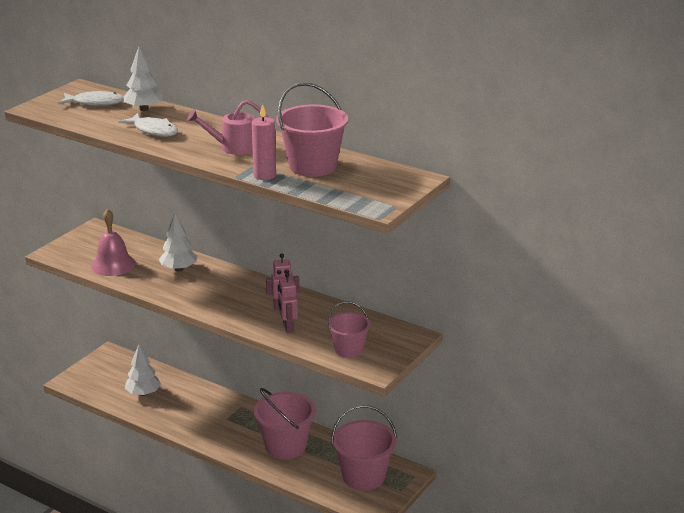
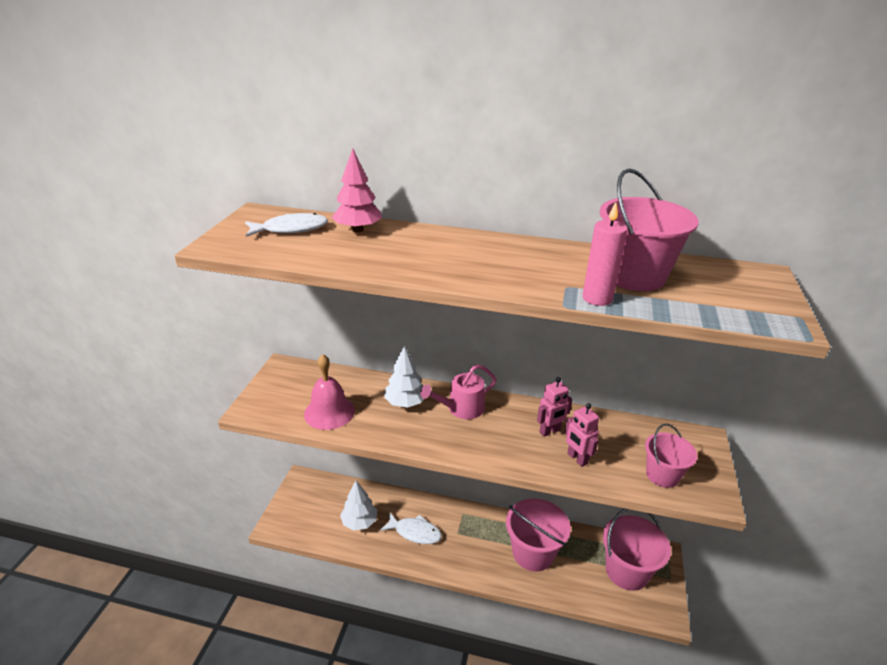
camera: 20 degrees left, 5 degrees up
white fish [118,113,178,137] -> white fish moved to [380,512,442,544]
white tree [123,47,164,111] -> pink tree [331,148,382,232]
pink watering can [187,100,268,155] -> pink watering can moved to [420,364,497,419]

